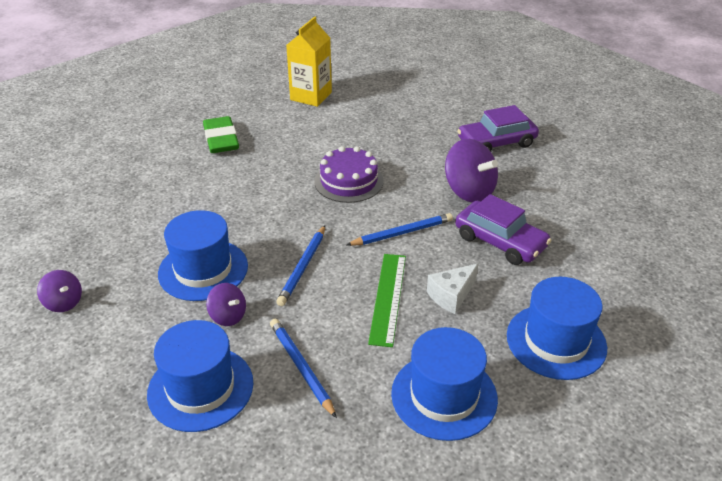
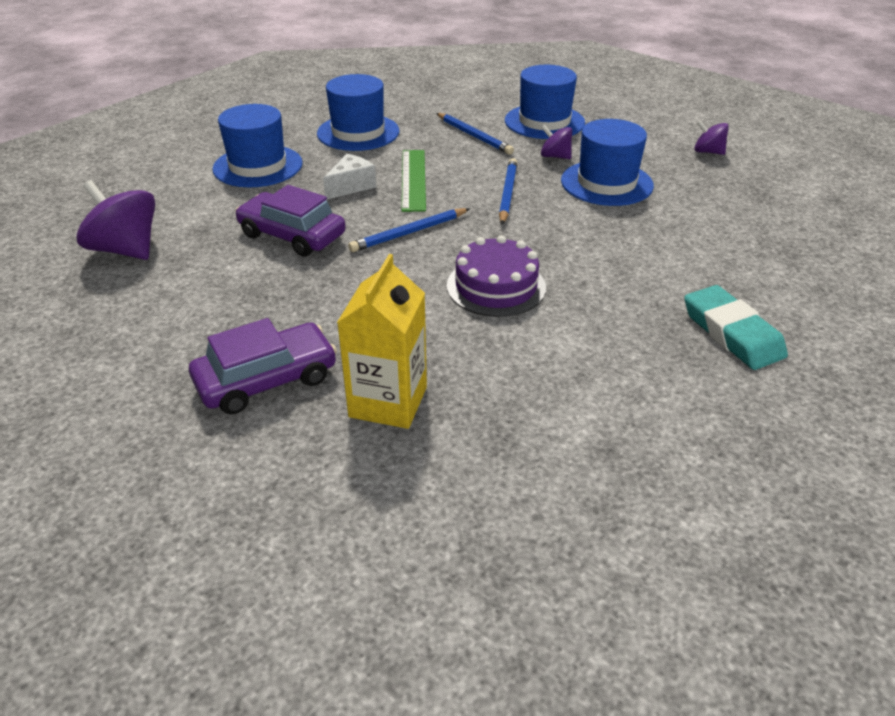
camera: 170 degrees right, 0 degrees up
green eraser [203,116,239,153] -> turquoise eraser [684,285,788,370]
yellow carton [286,16,332,107] -> yellow carton moved to [337,254,427,429]
purple spinning top [445,139,498,203] -> purple spinning top moved to [77,180,155,260]

